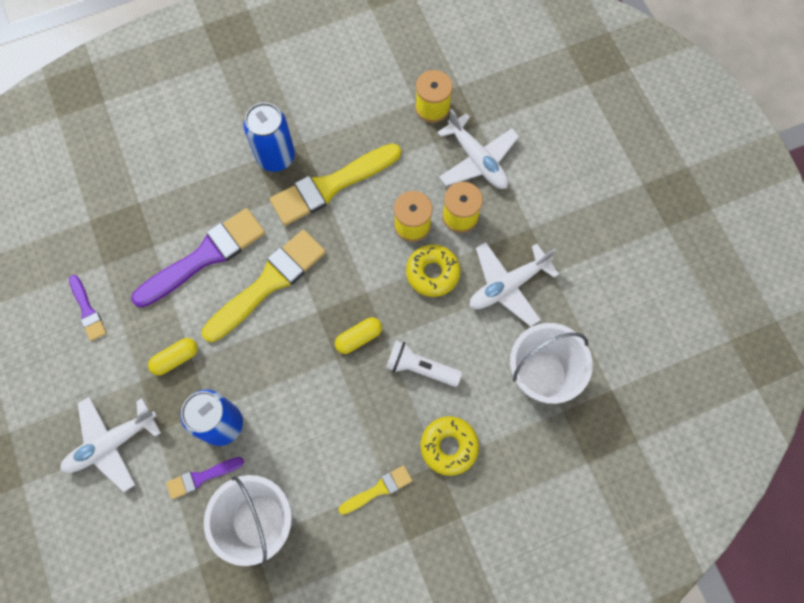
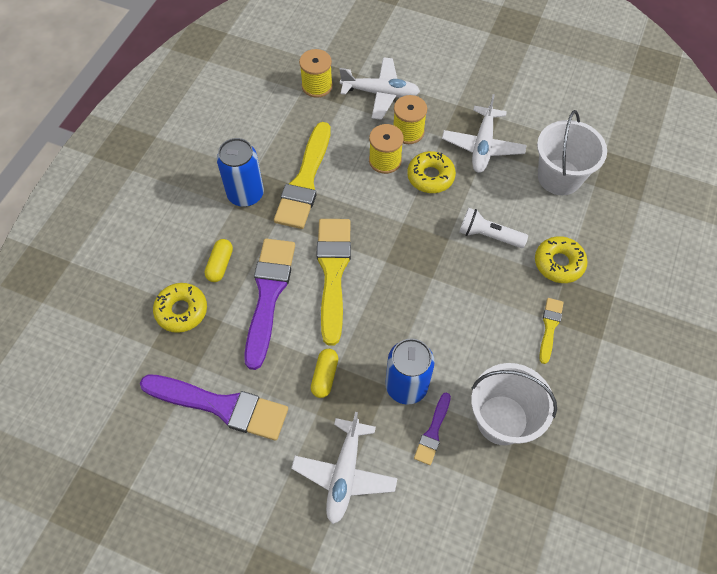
camera: 45 degrees left, 10 degrees down
purple brush [69,275,107,341] -> purple brush [140,374,288,440], size x2.02
yellow capsule [335,317,382,354] -> yellow capsule moved to [205,239,233,282]
white flashlight [386,340,462,387] -> white flashlight turned 45 degrees clockwise [459,208,528,248]
none -> yellow donut [153,283,207,333]

